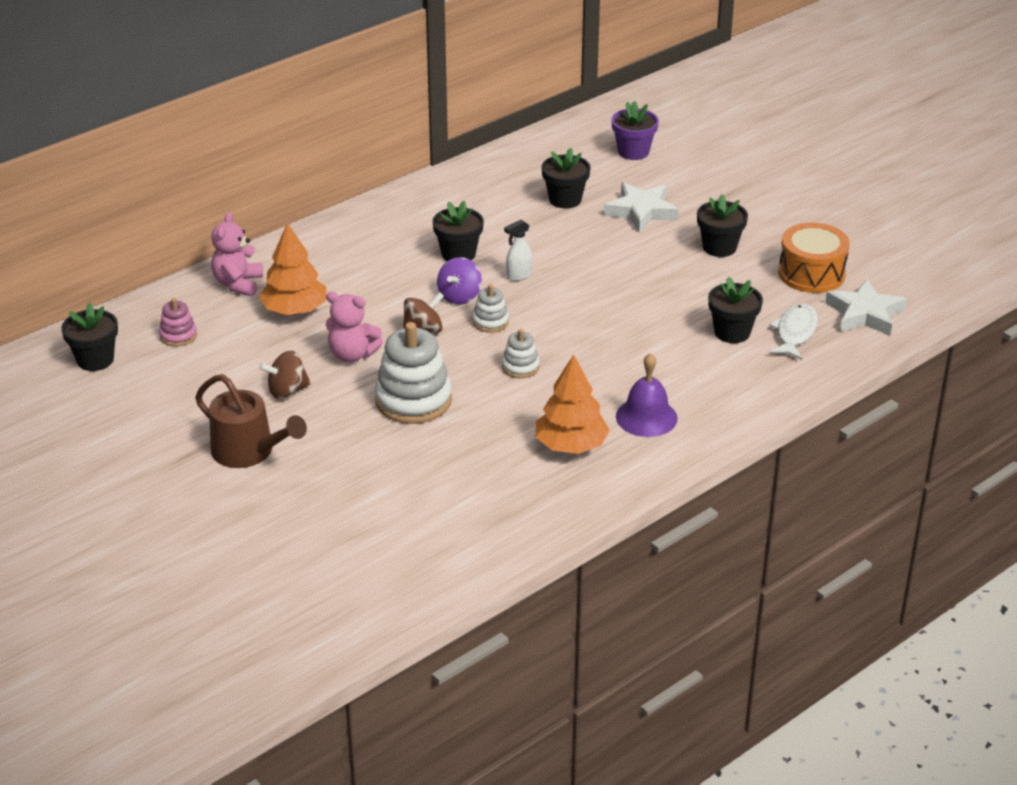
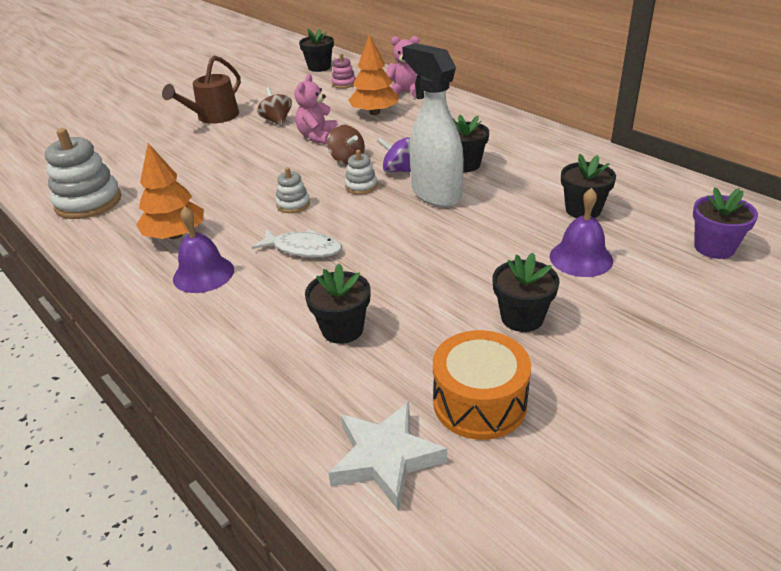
camera: 90 degrees right, 0 degrees up
white stacking toy [375,322,452,424] -> white stacking toy moved to [45,128,121,219]
white spray bottle [504,220,532,281] -> white spray bottle [402,43,464,207], size x2.40
white star [604,182,679,232] -> purple bell [550,188,613,277]
white fish [769,304,818,360] -> white fish moved to [252,229,342,257]

